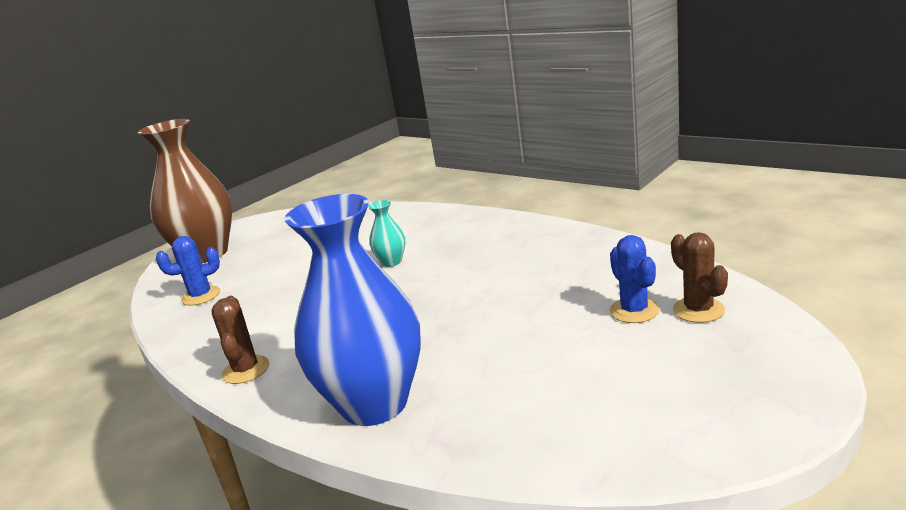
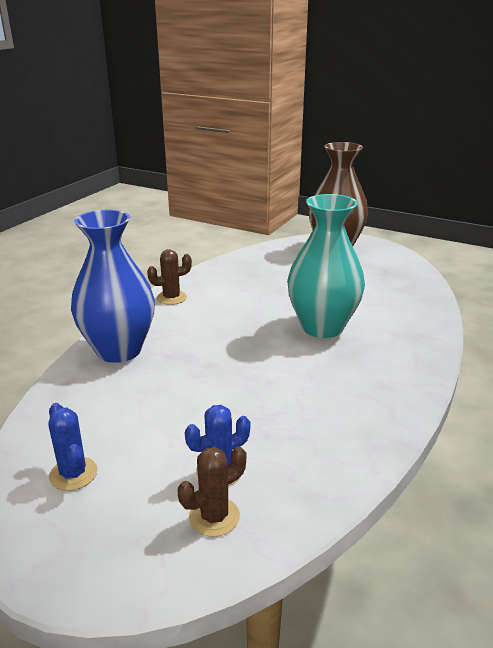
camera: 75 degrees right, 5 degrees up
blue cactus [156,236,220,306] -> blue cactus moved to [49,403,97,491]
turquoise vase [368,200,405,267] -> turquoise vase [287,194,365,338], size x2.38

